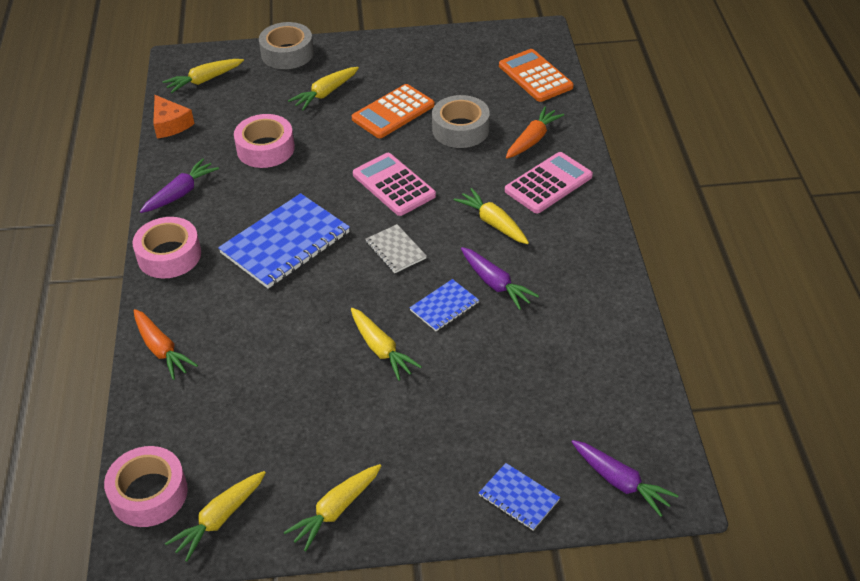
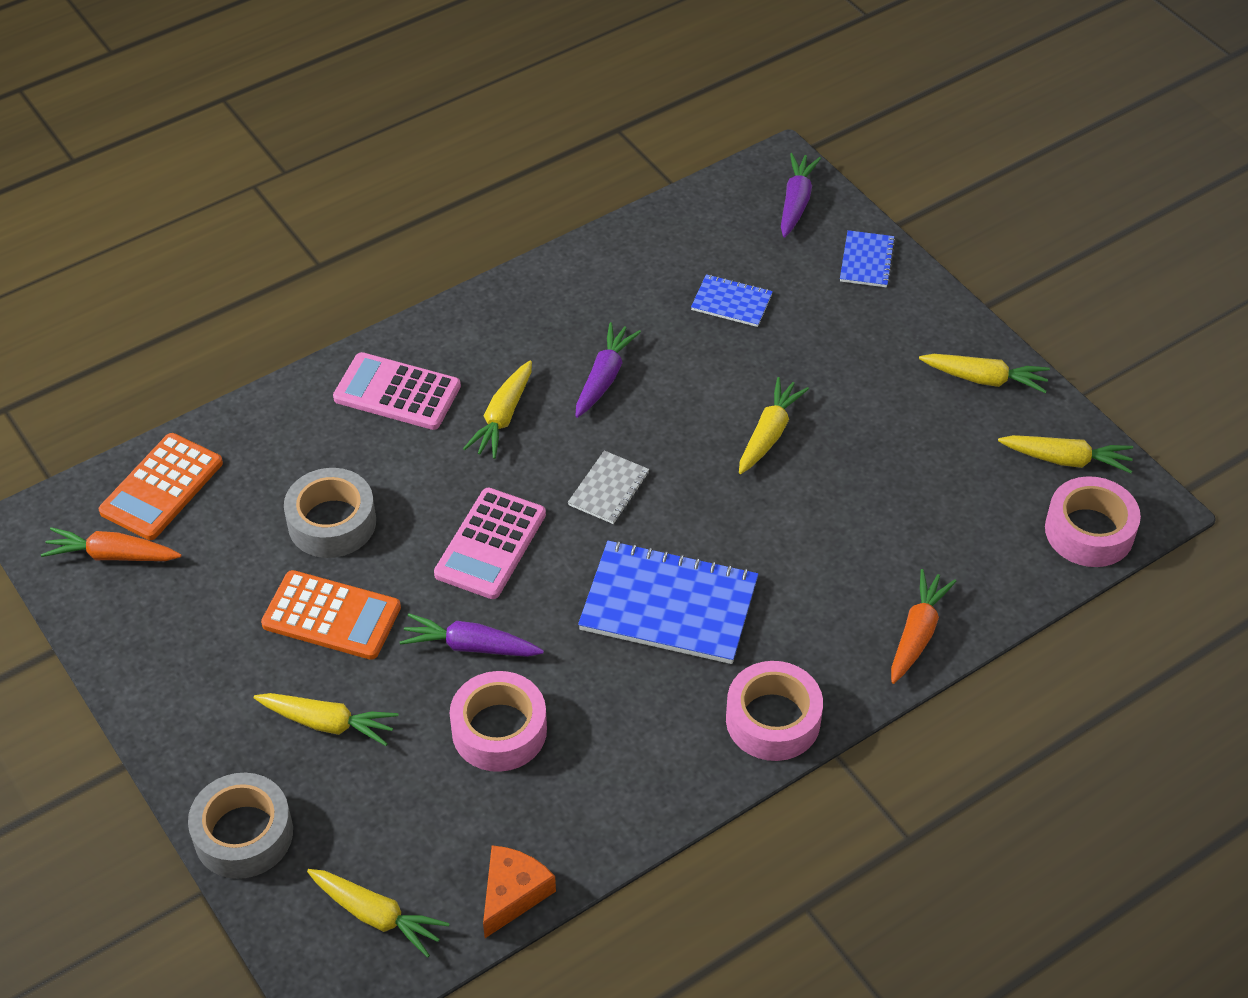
camera: 120 degrees left, 5 degrees up
purple carrot [140,158,219,213] -> purple carrot moved to [400,613,544,657]
blue notebook [409,279,479,331] -> blue notebook moved to [691,274,773,327]
orange carrot [506,107,564,159] -> orange carrot moved to [41,527,181,561]

